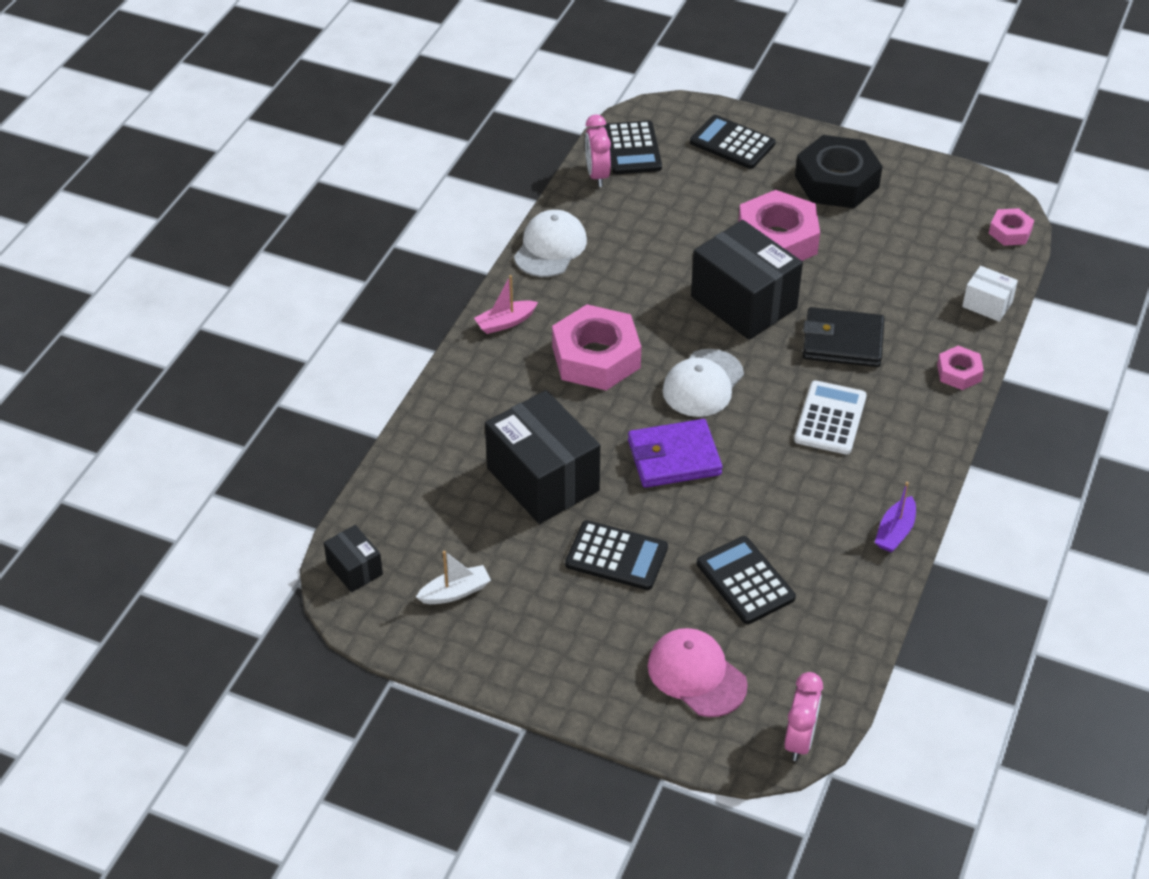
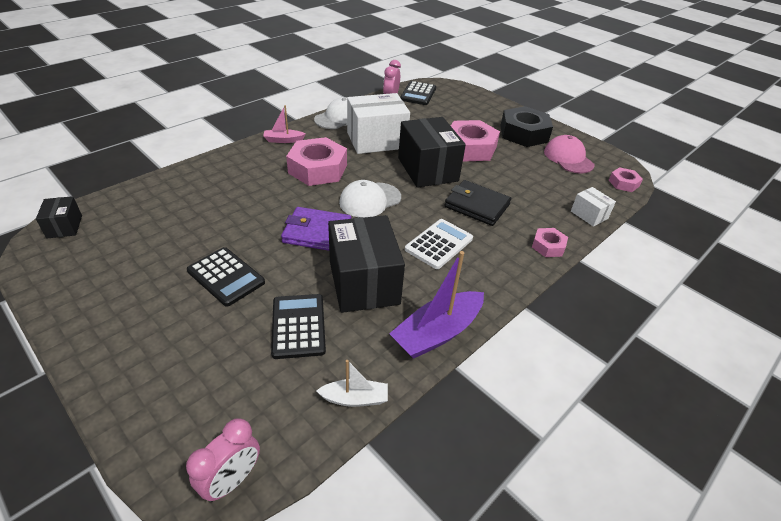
camera: 20 degrees right, 5 degrees down
white boat [416,551,491,604] -> white boat moved to [316,360,388,407]
black box [485,390,600,524] -> black box moved to [328,215,405,313]
pink cap [648,628,748,717] -> pink cap moved to [544,135,595,174]
black calculator [690,115,775,169] -> none
purple boat [875,482,916,552] -> purple boat [389,251,484,359], size x1.82
none -> white box [347,93,410,154]

